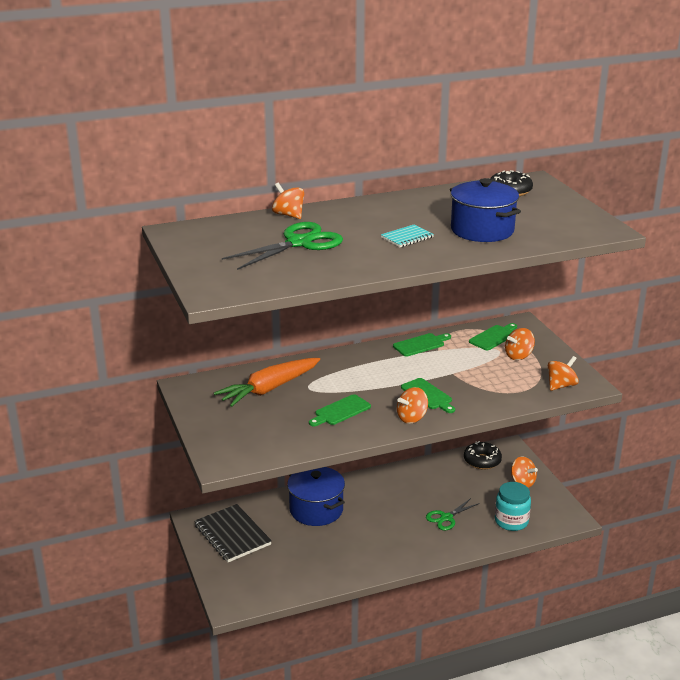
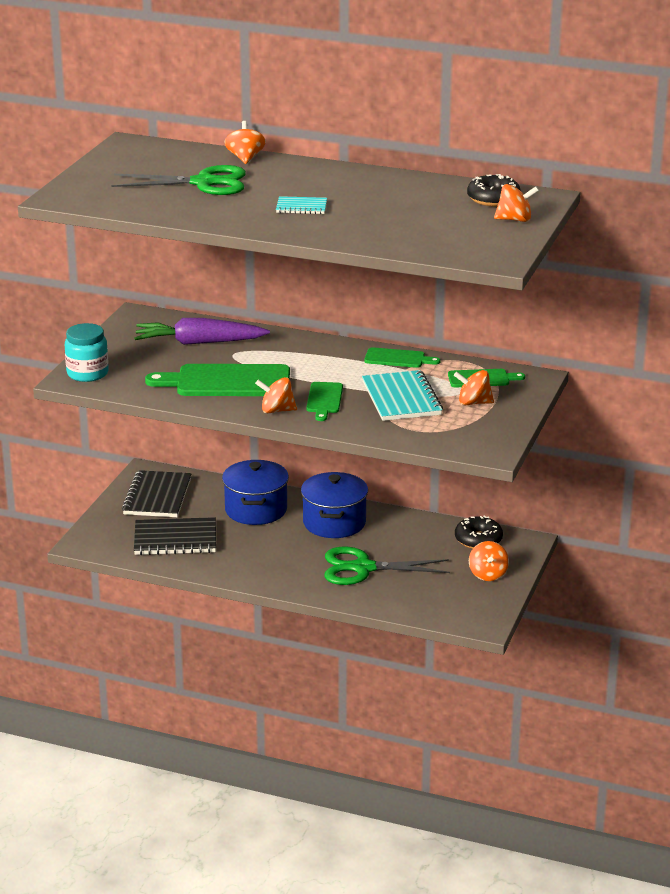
camera: 40 degrees right, 0 degrees up
orange carrot [214,358,320,407] -> purple carrot [134,318,270,345]
green cutting board [309,394,371,427] -> green cutting board [145,364,290,396], size x1.88
green scissors [426,498,480,530] -> green scissors [325,547,450,585], size x1.73
blue pot [450,178,521,242] -> blue pot moved to [301,472,368,538]
turquoise jar [495,482,531,531] -> turquoise jar moved to [65,323,109,382]
orange spinning top [548,356,579,391] -> orange spinning top moved to [494,184,539,222]
none -> black notebook [134,517,216,555]
none -> turquoise notebook [362,370,443,421]

